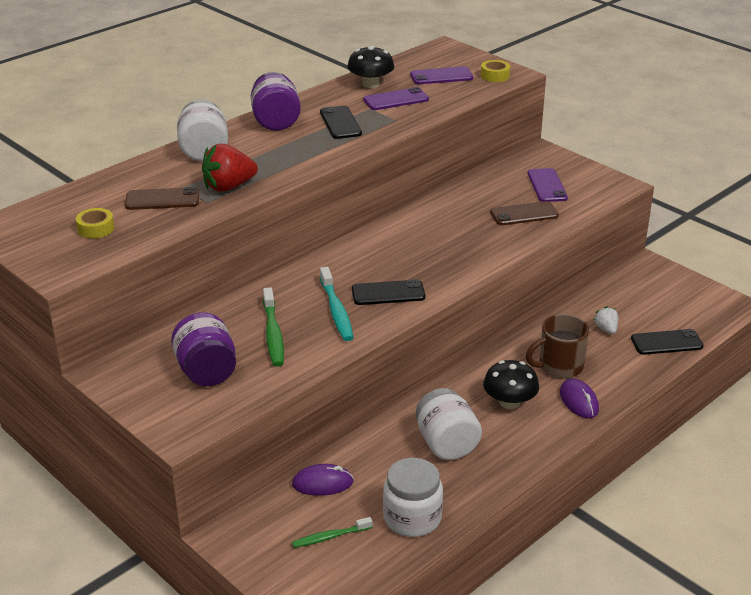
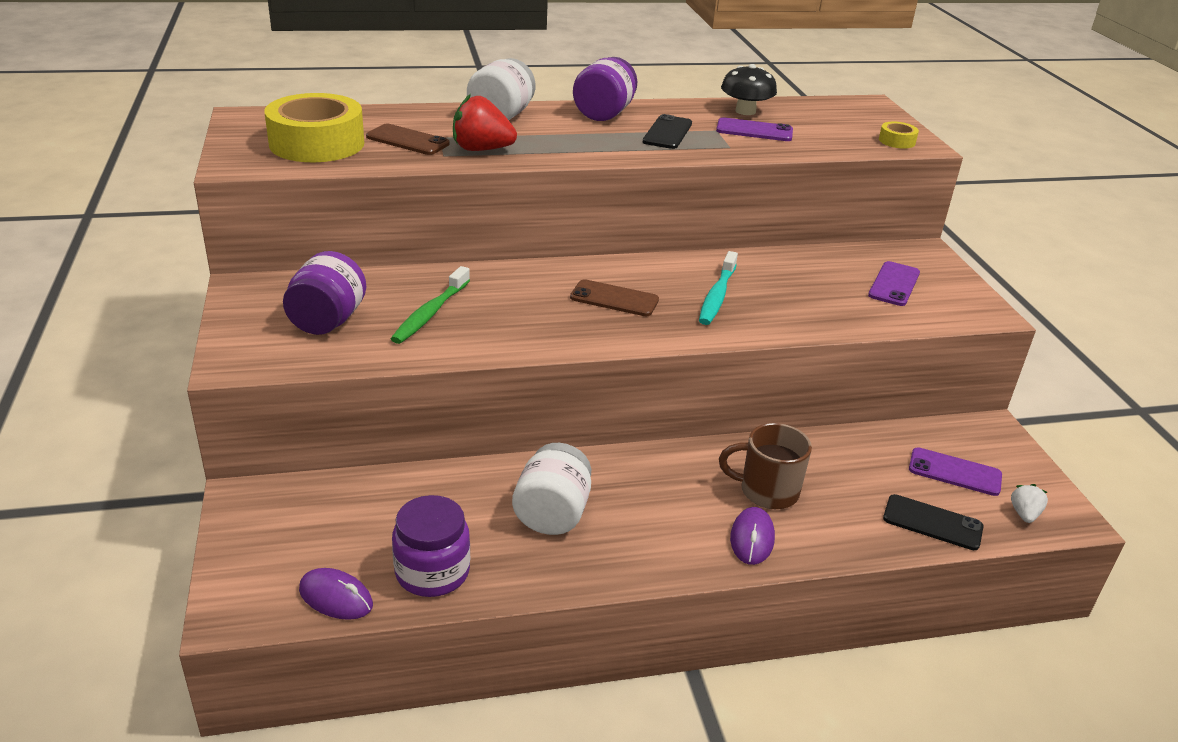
camera: 30 degrees right, 0 degrees up
yellow tape [76,208,114,239] -> yellow tape [264,93,364,162], size x2.35
purple mouse [292,464,354,496] -> purple mouse moved to [299,568,373,620]
green toothbrush [292,517,373,548] -> none
turquoise toothbrush [320,267,354,341] -> turquoise toothbrush moved to [699,251,738,325]
black phone [352,279,425,305] -> none
white jar [383,458,443,537] -> purple jar [392,495,470,597]
purple phone [410,66,473,84] -> purple phone moved to [909,447,1002,496]
black mushroom [483,360,539,409] -> none
brown phone [490,201,559,225] -> brown phone moved to [570,279,659,316]
white strawberry [593,306,618,334] -> white strawberry moved to [1011,484,1048,523]

